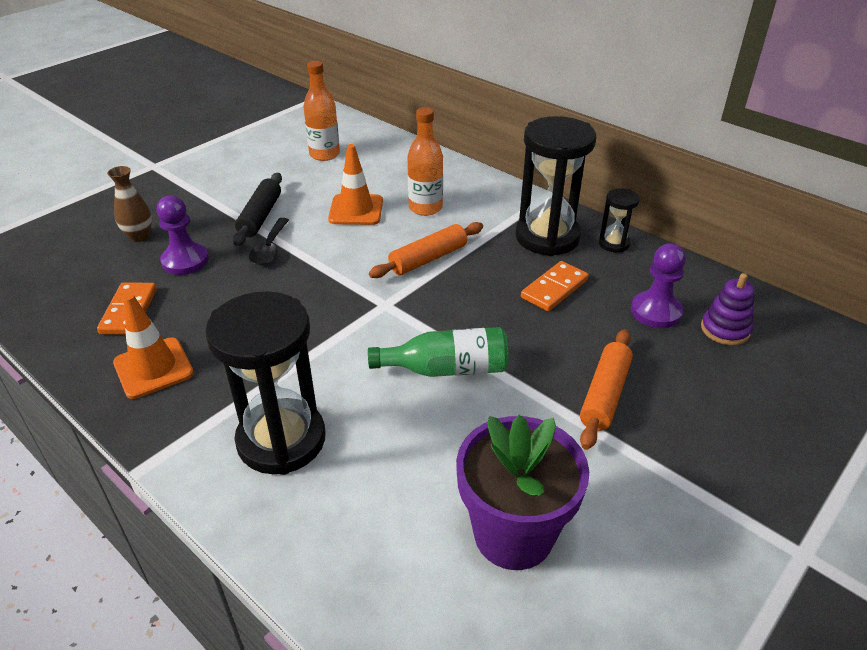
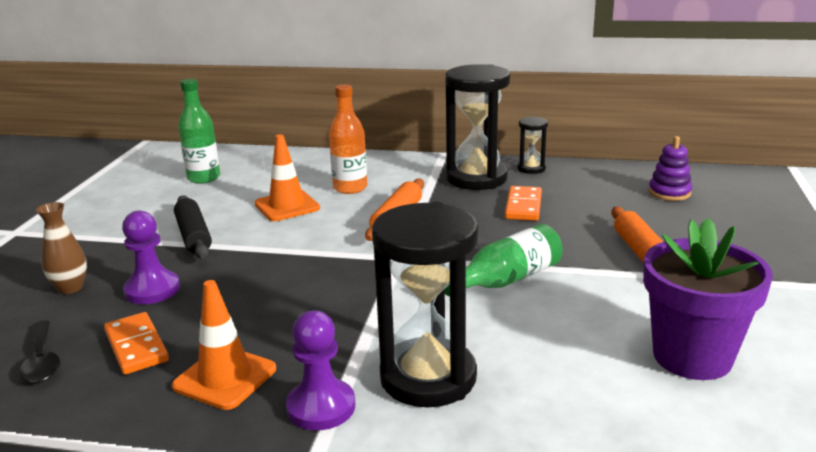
camera: 30 degrees left, 15 degrees down
black spoon [249,218,289,265] -> black spoon moved to [20,320,60,383]
orange bottle [303,61,340,161] -> green bottle [178,79,220,184]
purple pawn [631,243,686,328] -> purple pawn moved to [286,311,355,430]

